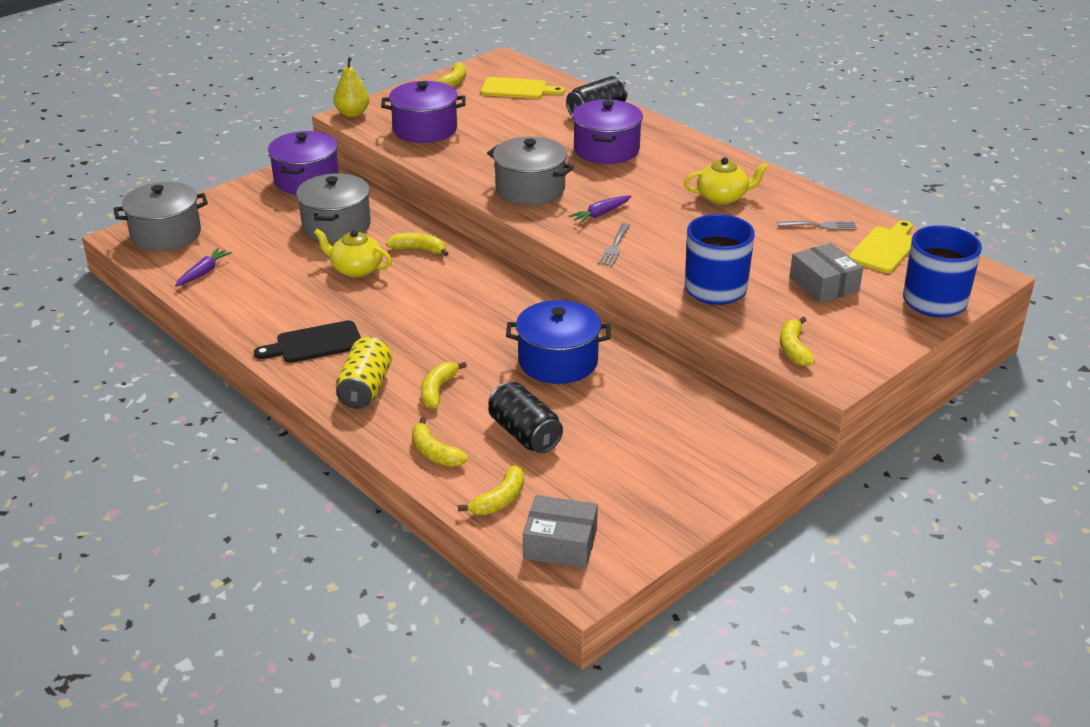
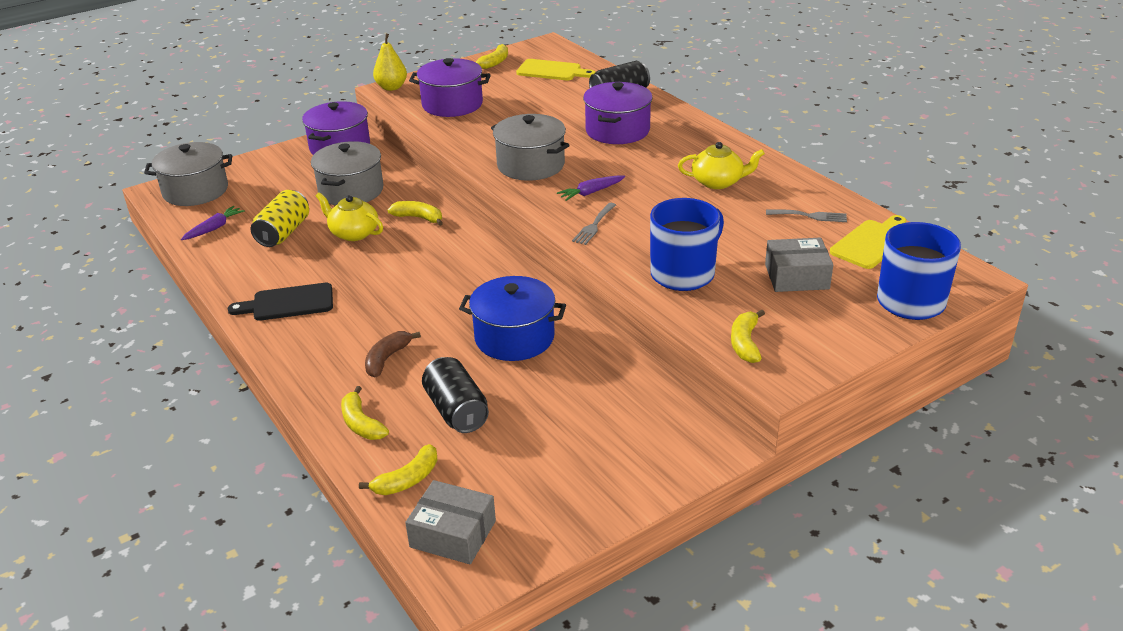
camera: 10 degrees right, 0 degrees up
yellow can [336,337,392,409] -> yellow can moved to [251,190,309,247]
yellow banana [421,362,467,409] -> brown banana [365,331,421,377]
grey box [790,243,863,303] -> grey box turned 75 degrees counterclockwise [765,238,833,292]

